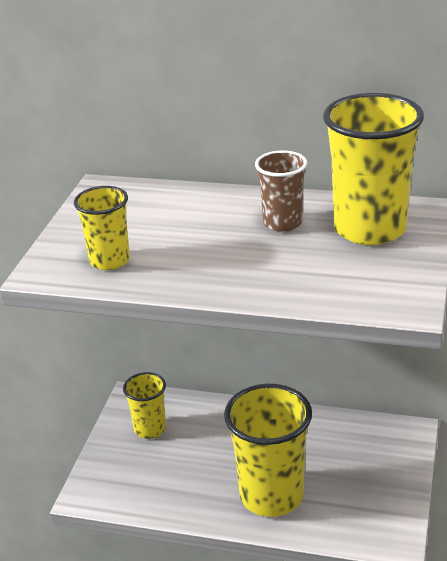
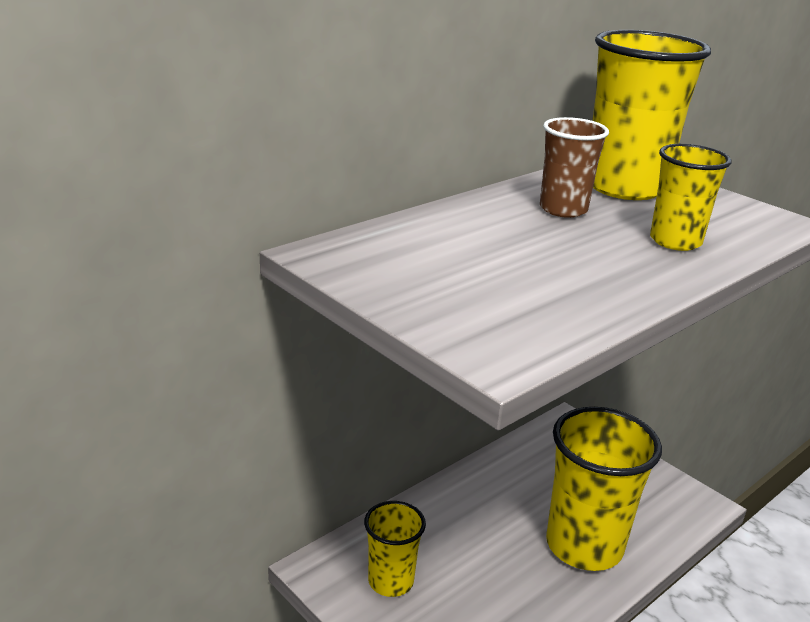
camera: 60 degrees left, 5 degrees down
yellow cup [74,186,130,270] -> yellow cup moved to [650,144,731,251]

